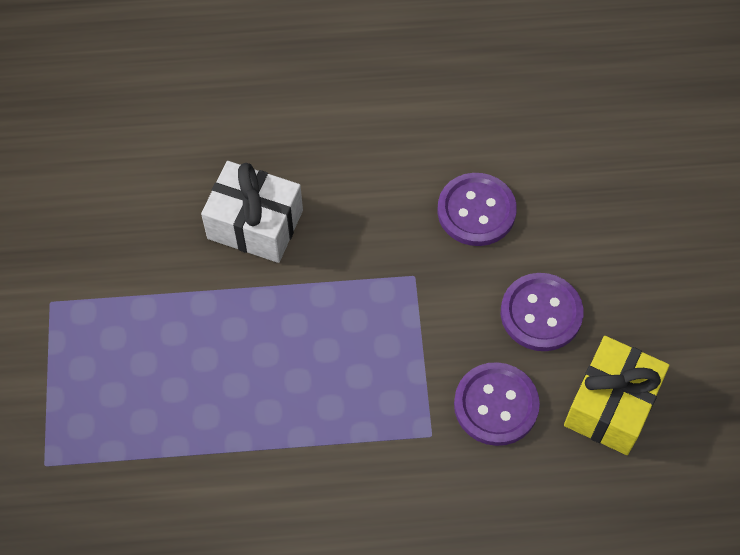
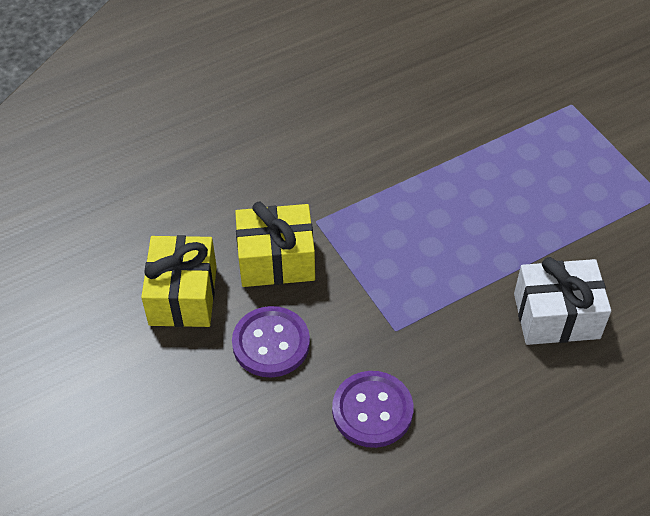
camera: 155 degrees right, 10 degrees down
purple button [454,362,540,446] -> yellow gift [235,202,315,287]

